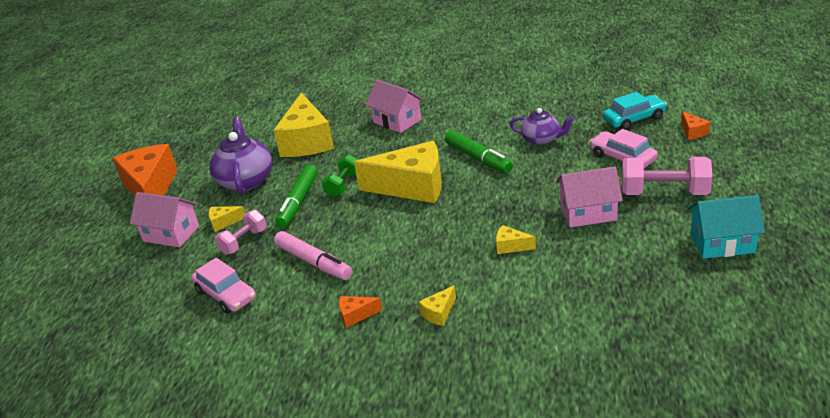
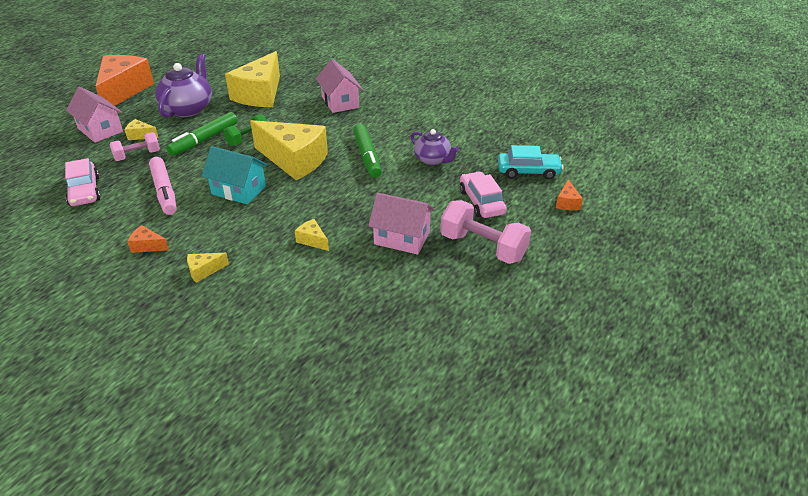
camera: 20 degrees right, 5 degrees up
turquoise house [688,195,765,259] -> turquoise house moved to [202,146,268,204]

